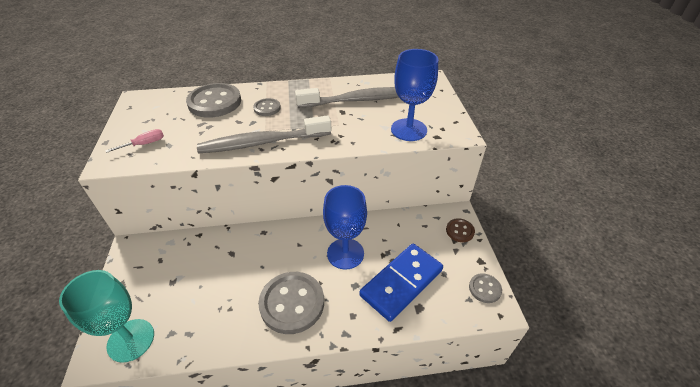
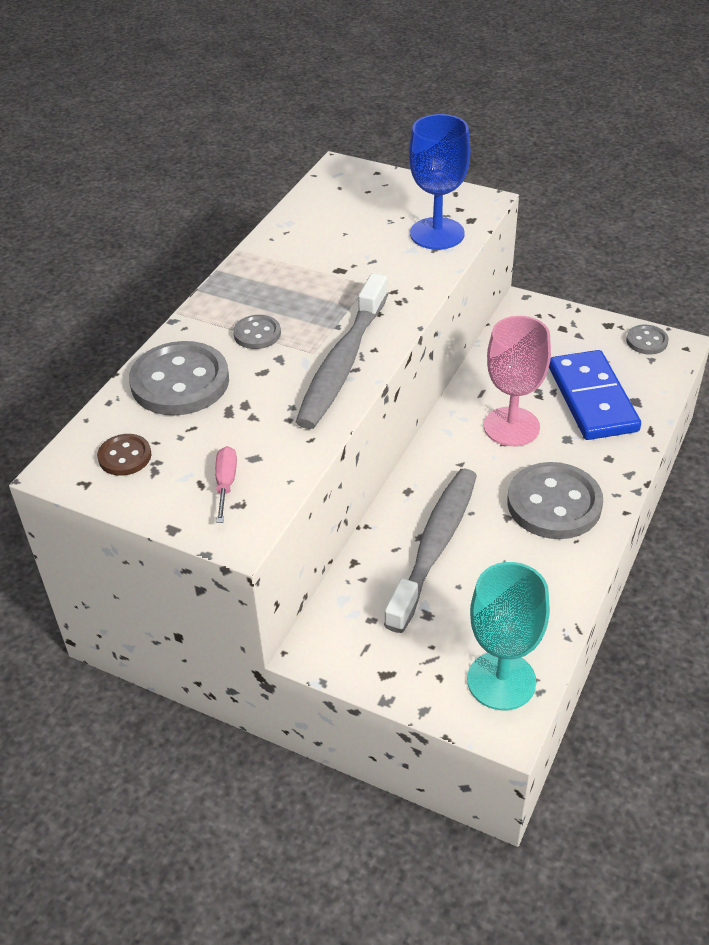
camera: 55 degrees left, 0 degrees up
grey toothbrush [295,87,399,108] -> grey toothbrush moved to [384,469,477,633]
blue goblet [323,185,367,270] -> pink goblet [484,316,551,446]
brown button [446,218,475,242] -> brown button moved to [97,434,151,476]

